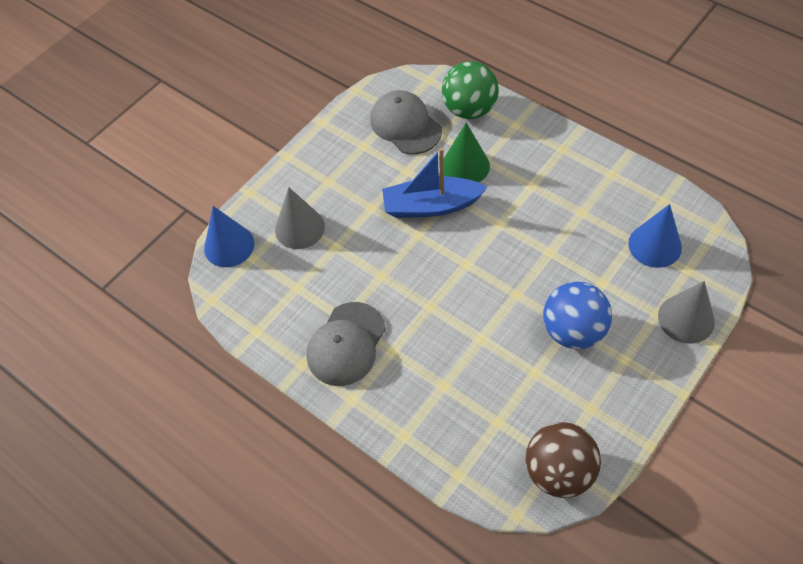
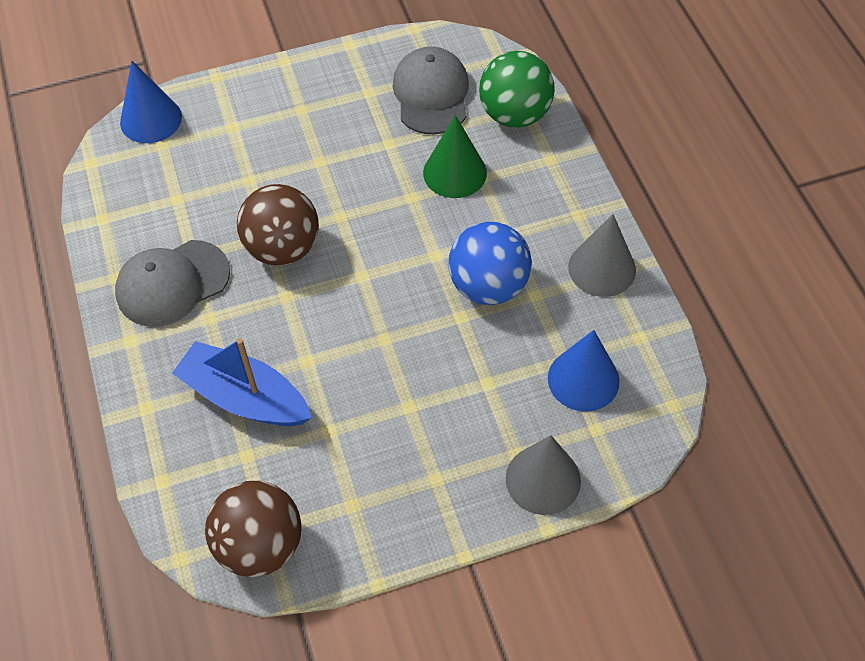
camera: 30 degrees right, 0 degrees up
grey cone [275,187,325,249] -> grey cone moved to [568,214,636,297]
blue boat [382,148,487,218] -> blue boat moved to [172,338,312,426]
blue ball [543,282,612,349] -> blue ball moved to [448,222,532,305]
none -> brown ball [237,184,319,266]

